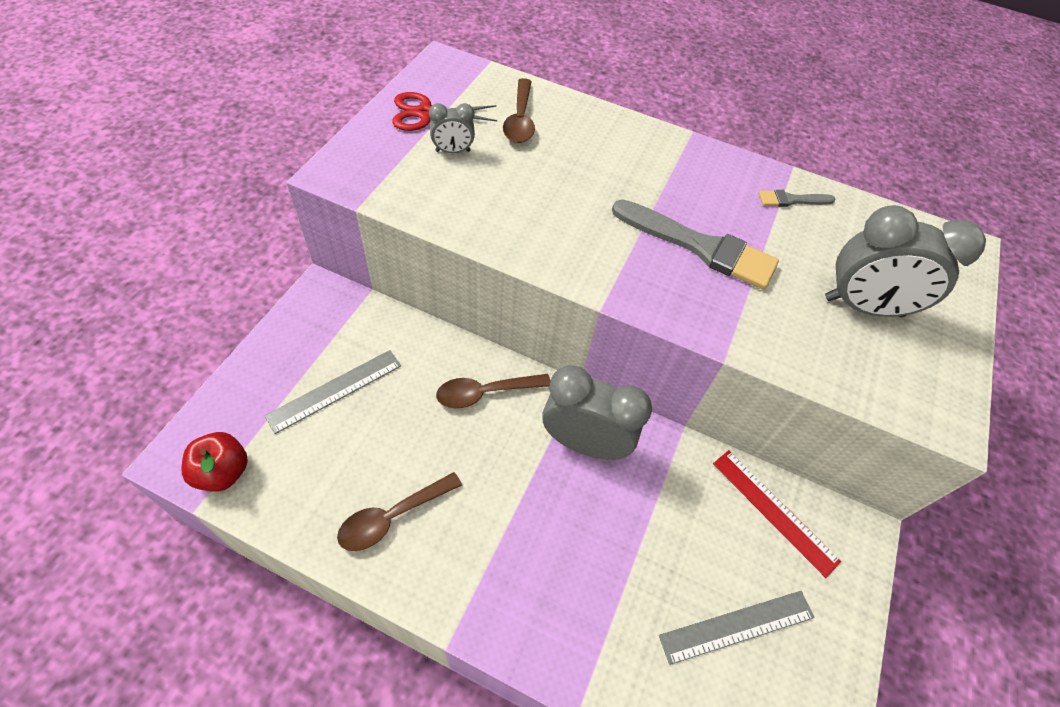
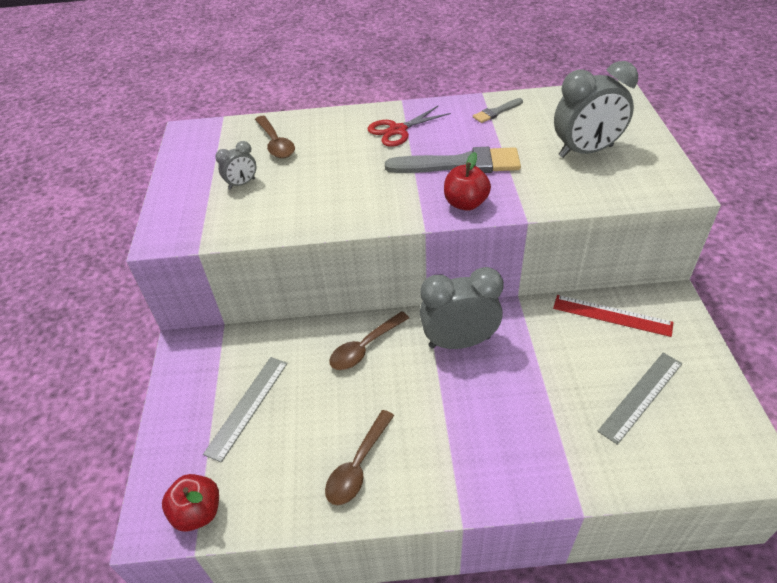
camera: 20 degrees left, 10 degrees down
red scissors [392,92,497,131] -> red scissors moved to [368,105,451,147]
none -> red apple [444,152,491,211]

